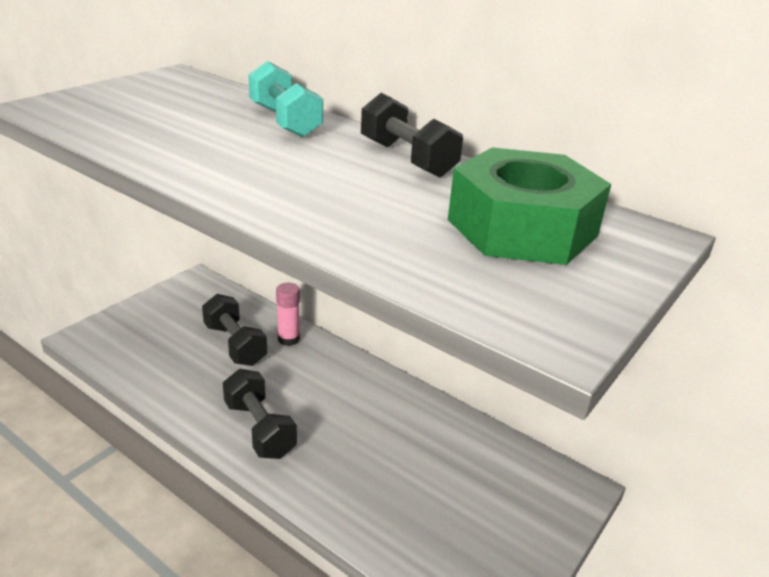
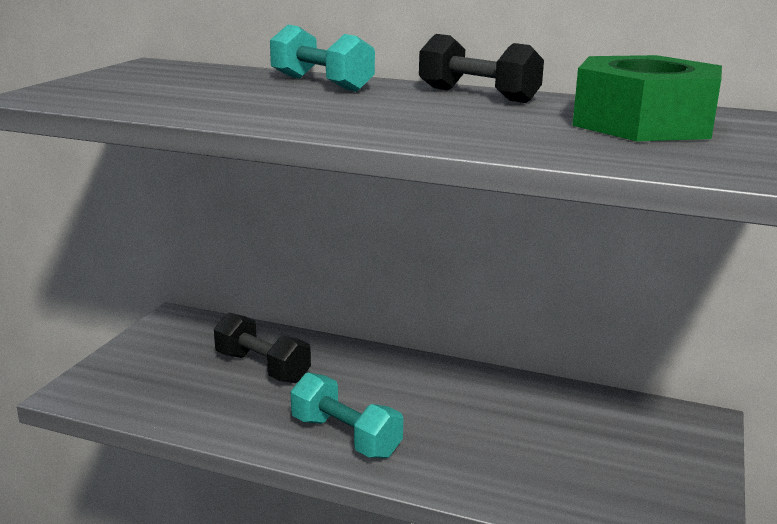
camera: 15 degrees left, 10 degrees down
black dumbbell [223,369,297,459] -> turquoise dumbbell [291,372,403,459]
pink glue stick [276,283,300,346] -> none

